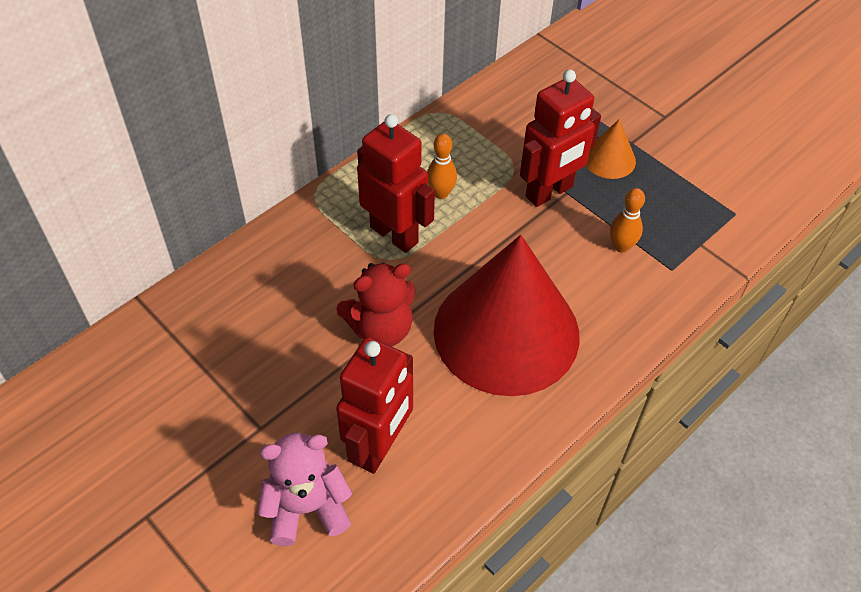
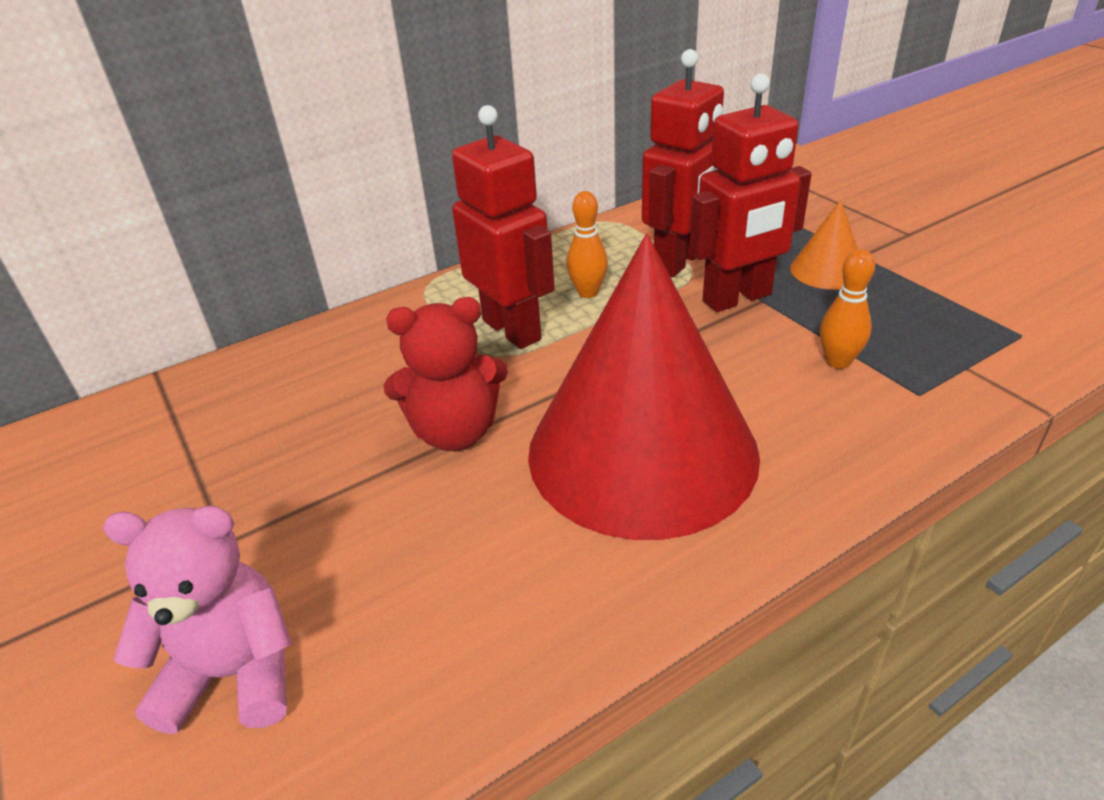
camera: 15 degrees right, 15 degrees down
red robot [336,337,413,474] -> red robot moved to [642,49,724,277]

